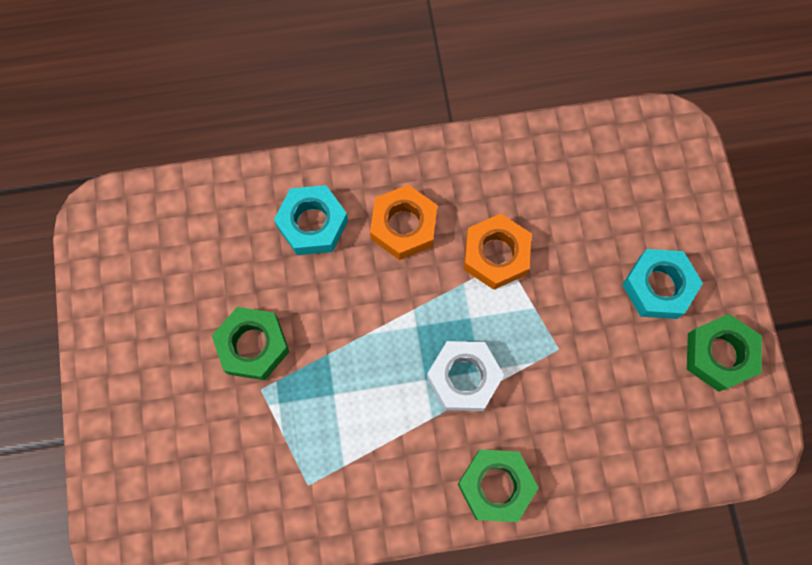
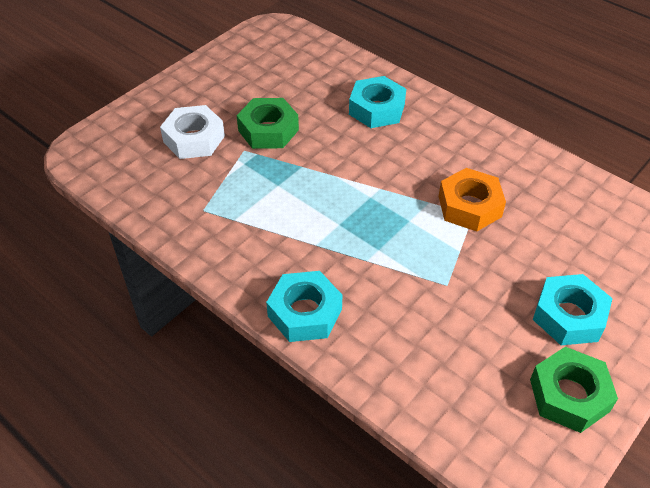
camera: 50 degrees right, 25 degrees down
orange nut [370,185,437,260] -> none
white nut [427,341,504,411] -> white nut moved to [160,105,225,159]
green nut [458,449,539,522] -> turquoise nut [266,271,342,342]

